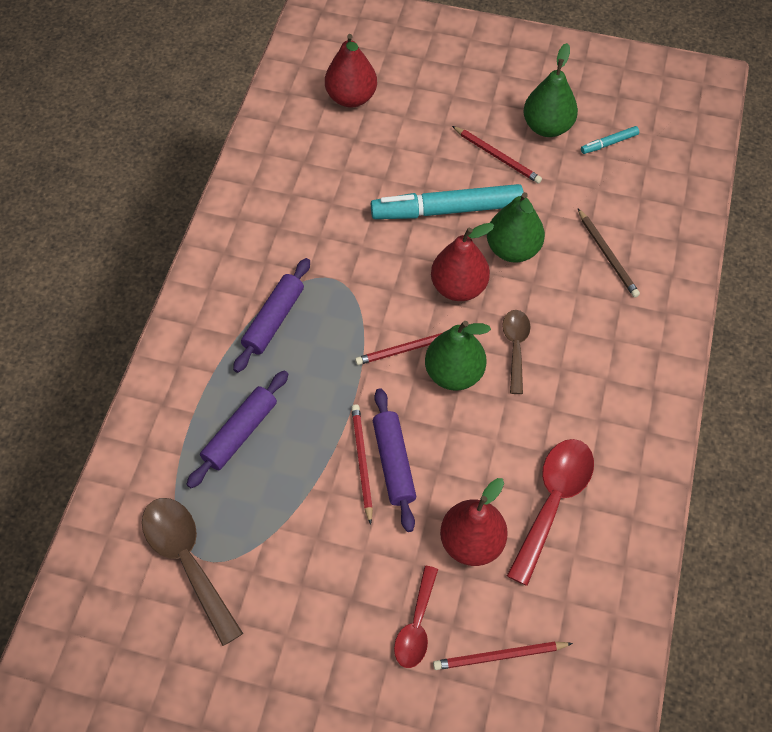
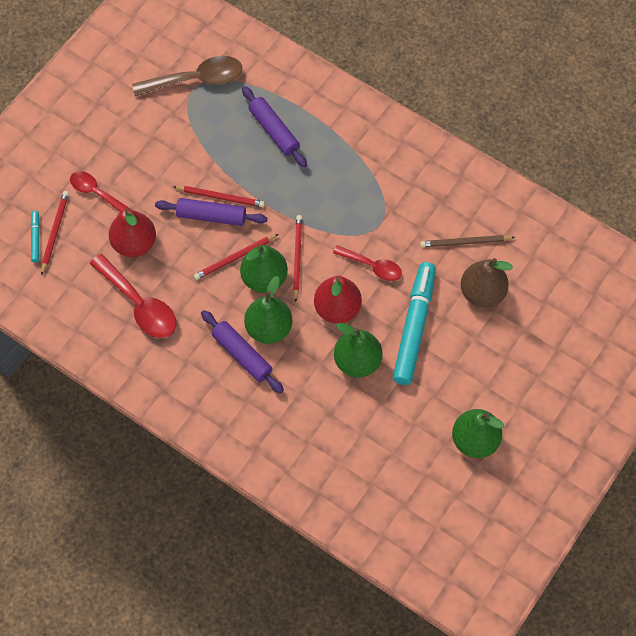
camera: 110 degrees right, 5 degrees up
purple rolling pin [233,258,310,373] -> purple rolling pin moved to [201,310,284,393]
red pear [325,34,377,108] -> none
red pencil [452,126,542,183] -> red pencil moved to [194,234,278,280]
brown spoon [502,310,530,394] -> green pear [244,276,293,344]
brown pencil [578,209,640,298] -> brown pencil moved to [420,235,515,247]
turquoise marker [581,126,639,154] -> turquoise marker moved to [31,211,40,262]
none -> red spoon [333,245,402,281]
none -> brown pear [461,258,513,308]

